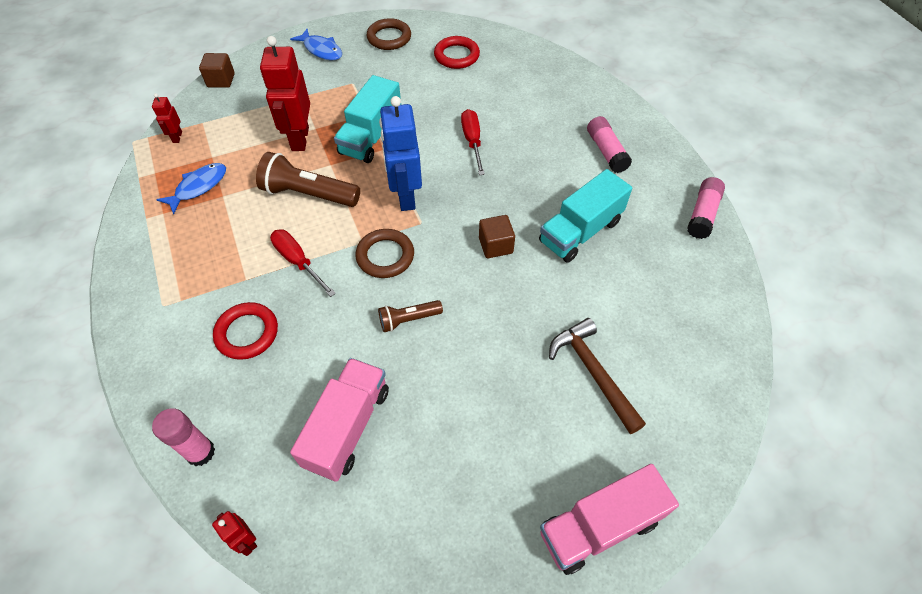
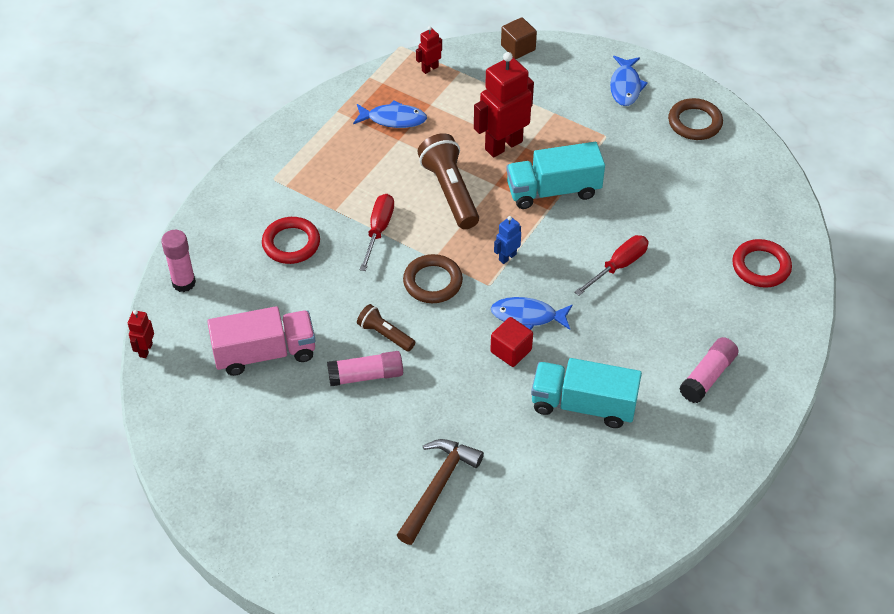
camera: 55 degrees right, 5 degrees down
blue robot [379,96,422,211] -> blue robot [494,216,521,264], size x0.47
red ring [434,36,480,69] -> red ring moved to [732,239,792,288]
brown cube [479,215,515,258] -> red cube [490,317,533,367]
pink truck [540,464,679,575] -> none
pink glue stick [687,177,725,239] -> pink glue stick moved to [327,351,403,386]
none -> blue fish [491,297,572,330]

